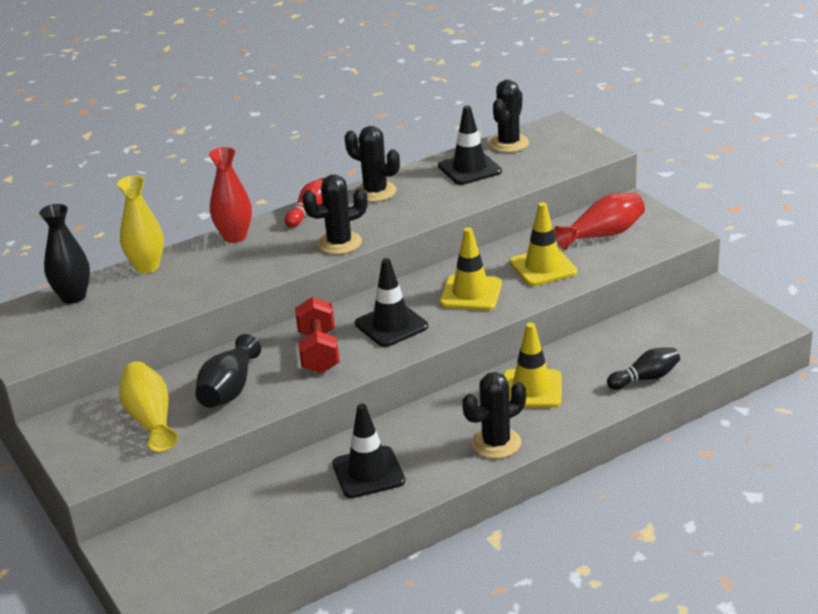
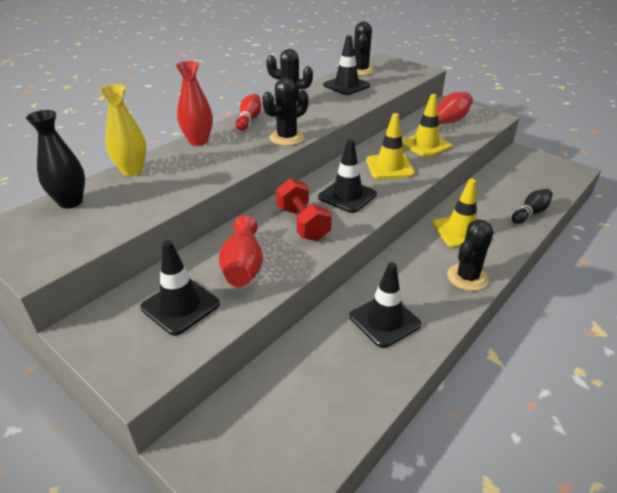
camera: 20 degrees left, 5 degrees up
yellow vase [119,361,178,452] -> black traffic cone [141,240,220,335]
black vase [195,334,261,408] -> red vase [219,216,263,287]

